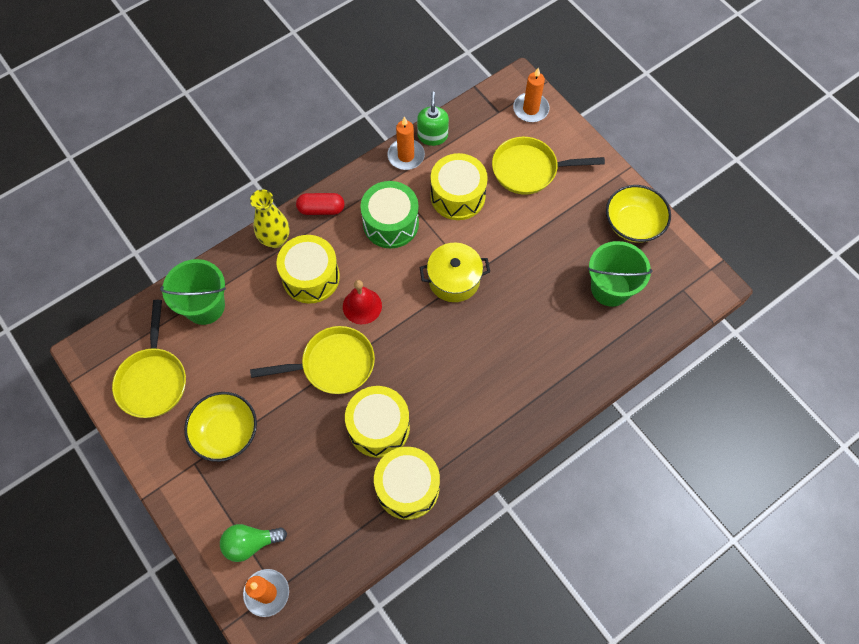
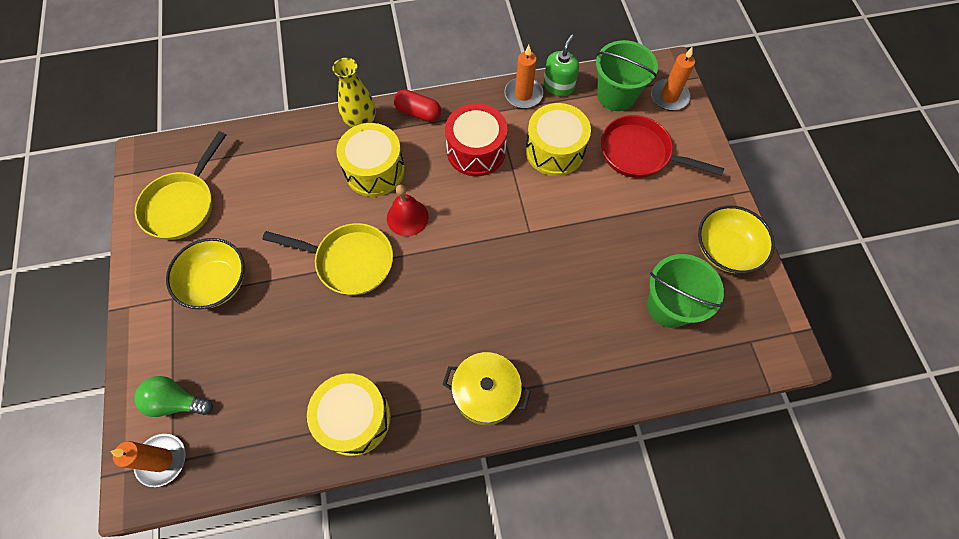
camera: 25 degrees right, 0 degrees up
green bucket [160,259,226,325] -> green bucket moved to [596,40,658,111]
yellow drum [345,386,410,458] -> none
green drum [360,181,419,248] -> red drum [445,103,507,176]
yellow pot [420,243,490,302] -> yellow pot moved to [442,352,531,425]
yellow pan [492,137,605,195] -> red pan [601,115,724,178]

